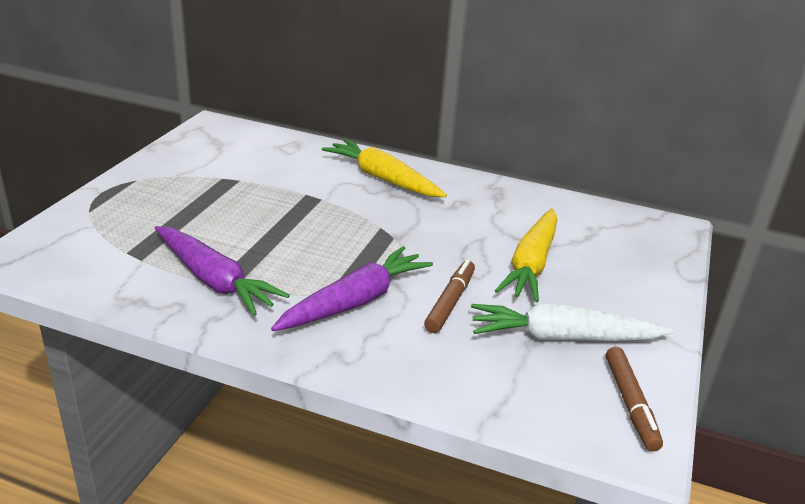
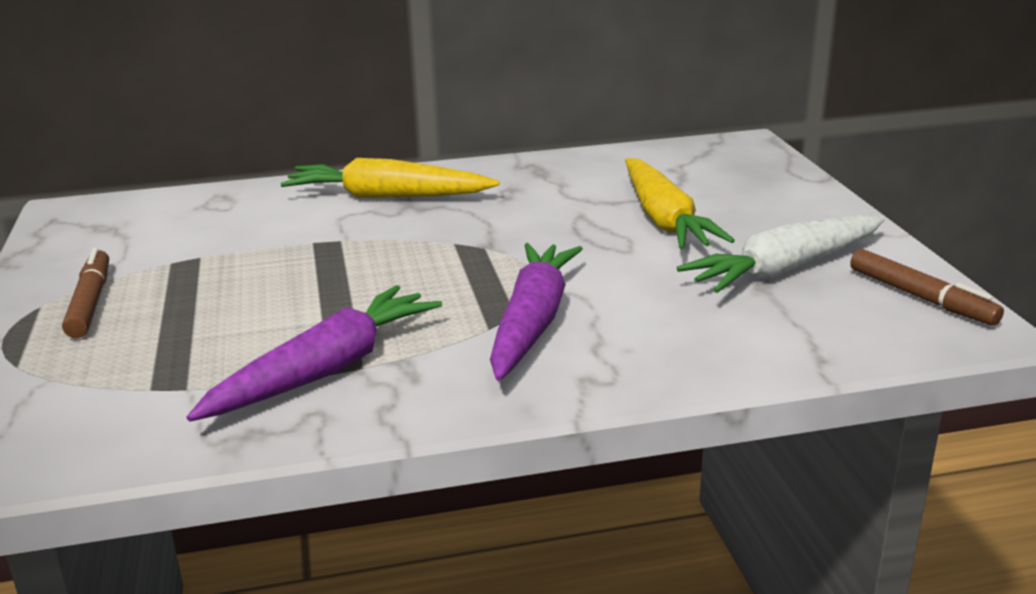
camera: 30 degrees left, 5 degrees down
purple carrot [155,226,290,316] -> purple carrot turned 60 degrees counterclockwise [187,285,442,422]
brown marker [424,260,475,333] -> brown marker moved to [62,248,109,338]

